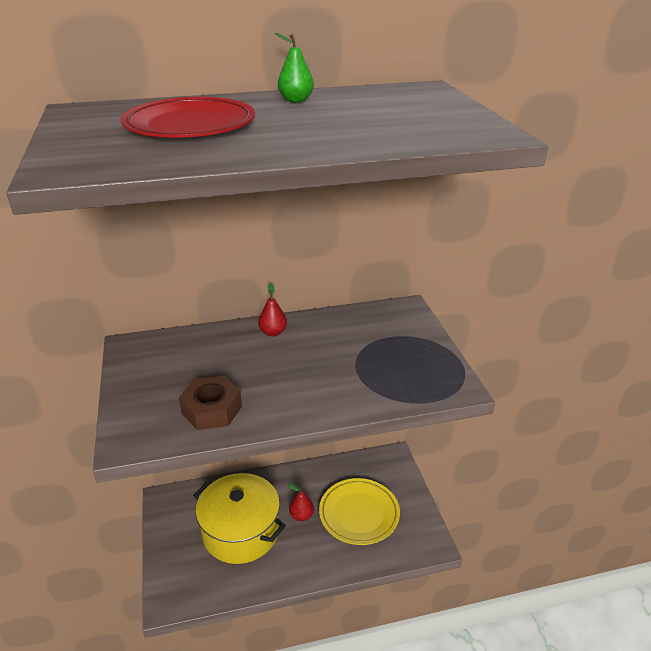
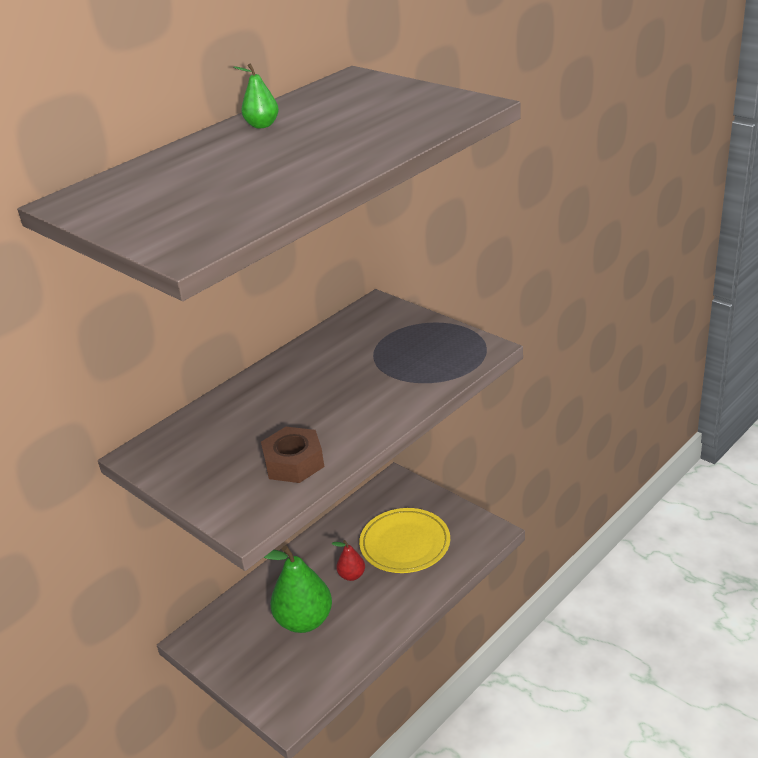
camera: 30 degrees left, 0 degrees up
red plate [120,97,255,138] -> none
yellow pot [193,473,286,564] -> green pear [263,545,332,633]
red pear [258,283,287,336] -> none

